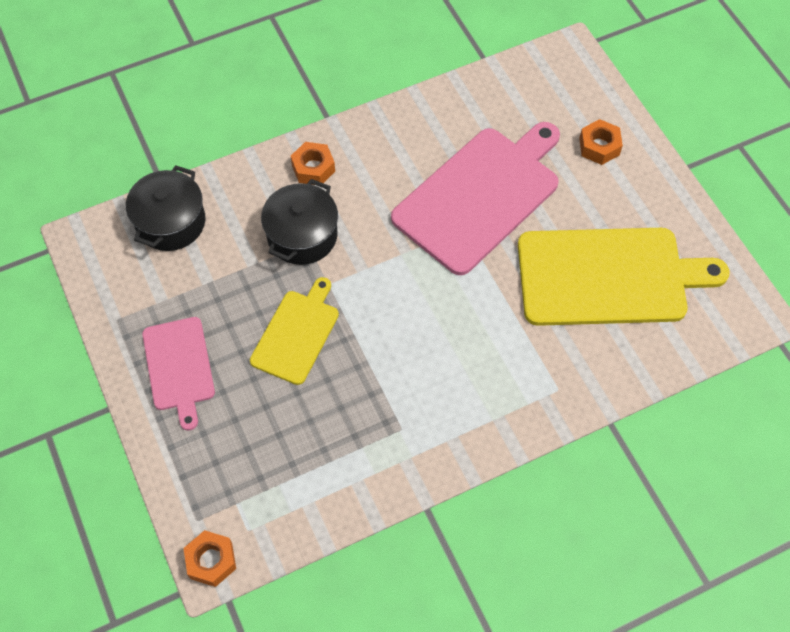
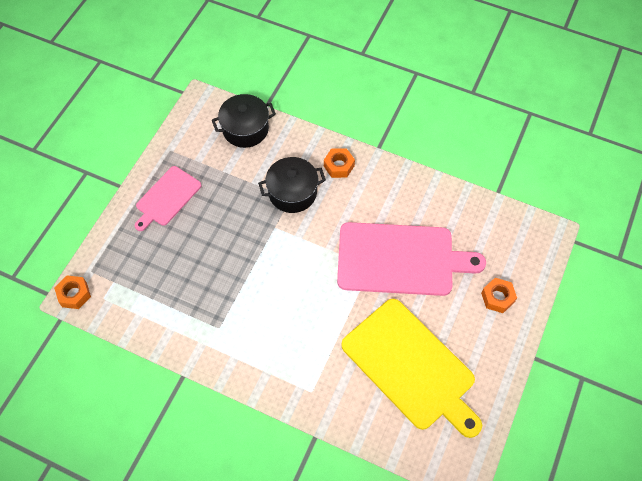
camera: 50 degrees right, 0 degrees up
yellow cutting board [250,277,339,385] -> none

